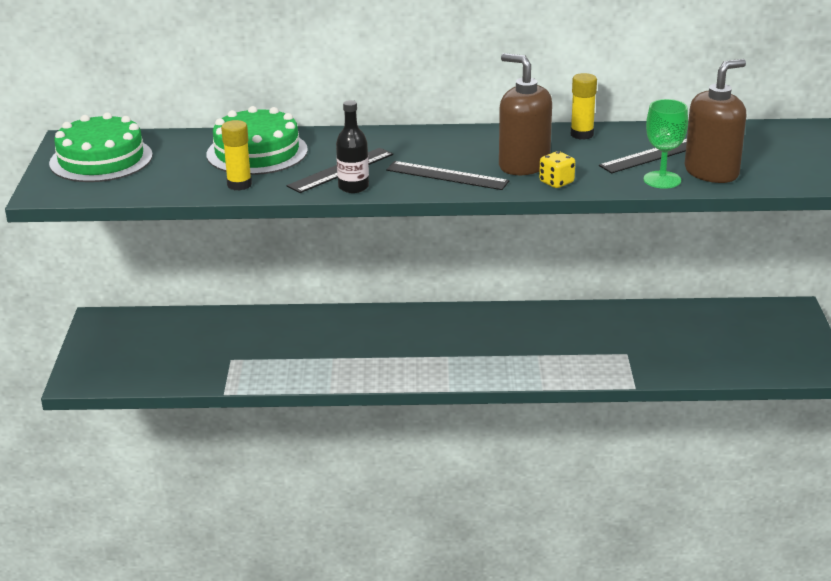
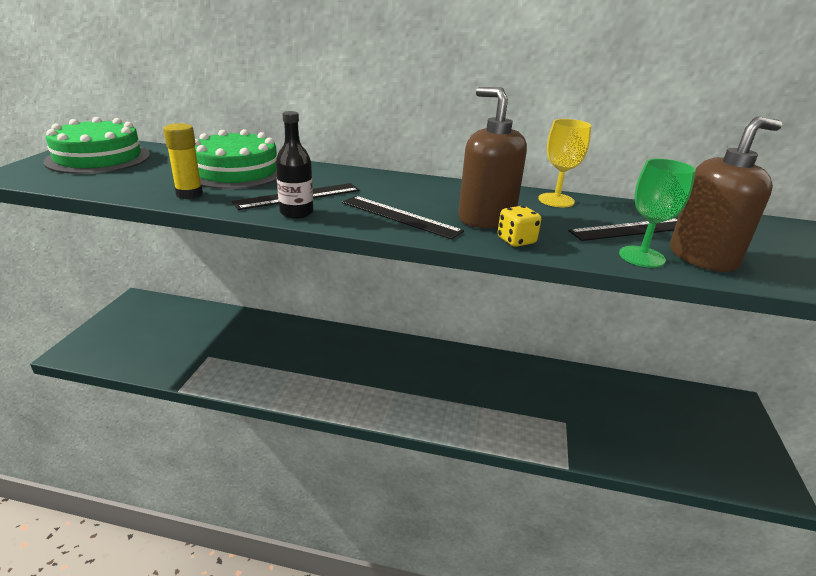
camera: 10 degrees right, 0 degrees up
yellow glue stick [571,73,597,140] -> yellow goblet [538,119,591,207]

